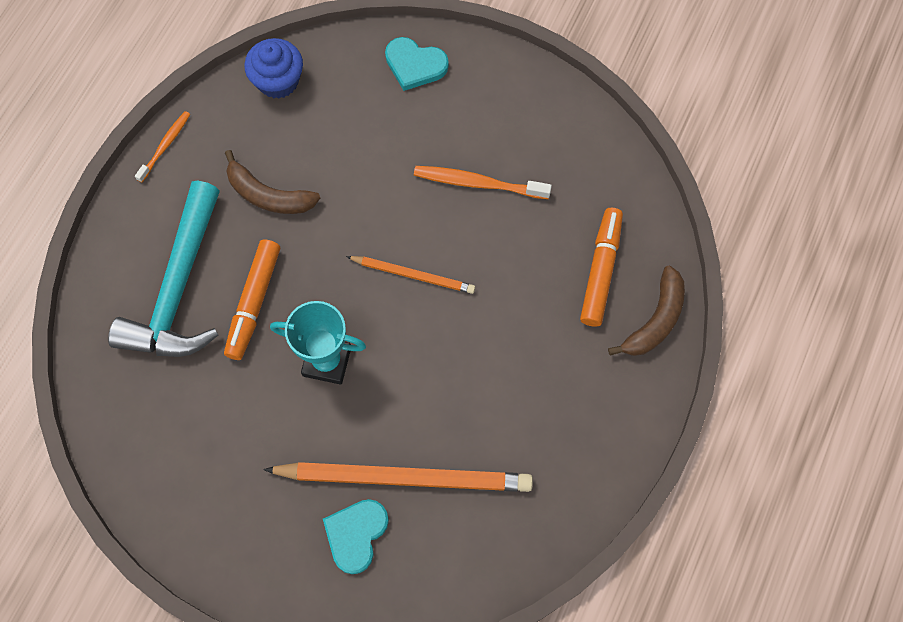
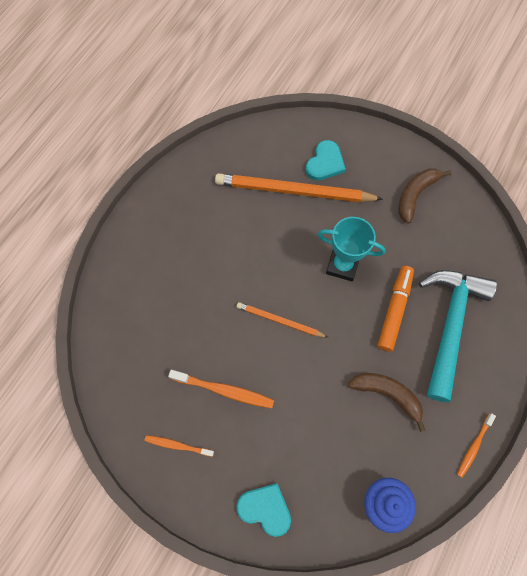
camera: 175 degrees left, 0 degrees up
orange marker [580,208,623,326] -> none
brown banana [608,266,685,356] -> brown banana moved to [398,169,451,223]
none -> orange toothbrush [144,435,214,457]

